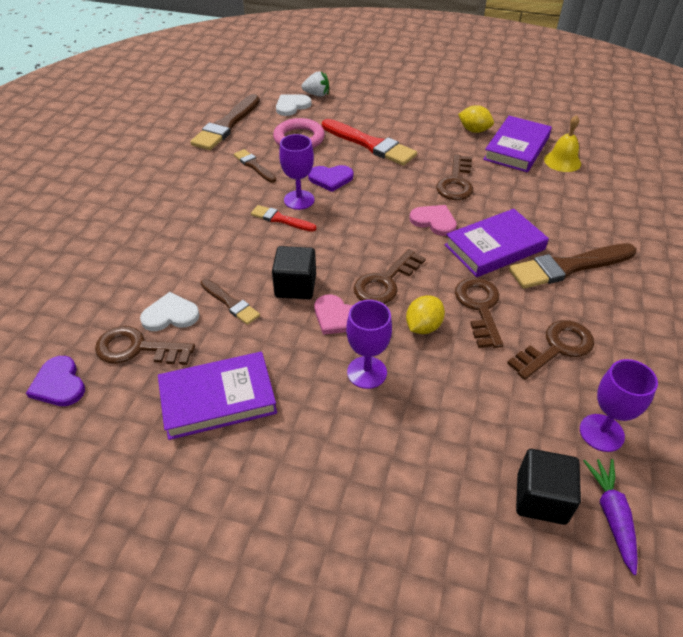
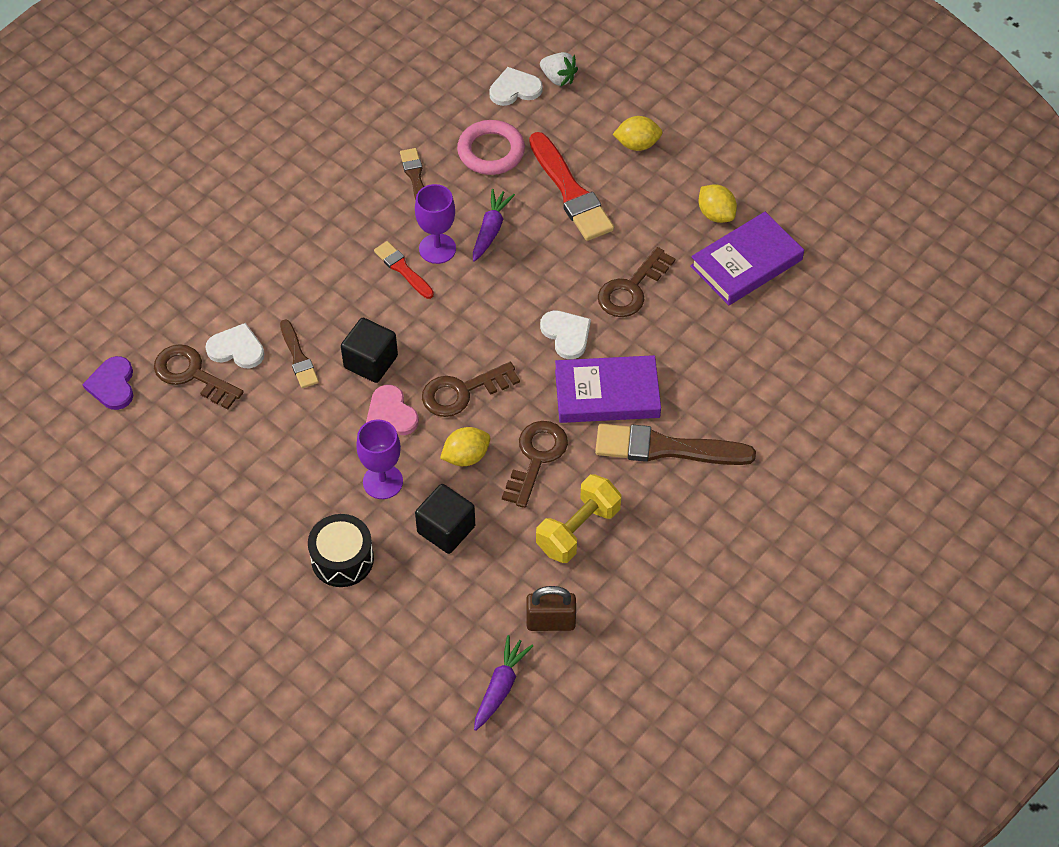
camera: 25 degrees right, 10 degrees up
purple book [158,352,277,440] -> none
brown brush [190,94,260,150] -> none
purple heart [308,165,353,192] -> purple carrot [473,189,515,262]
pink heart [410,205,457,236] -> white heart [540,310,591,359]
brown key [507,320,594,380] -> yellow dumbbell [536,475,621,563]
black cube [516,449,581,525] -> black cube moved to [415,484,475,554]
yellow bell [544,115,581,172] -> none
purple goblet [580,359,658,452] -> brown padlock [526,586,576,631]
none -> black drum [308,514,374,587]
none -> yellow lemon [613,116,663,151]

